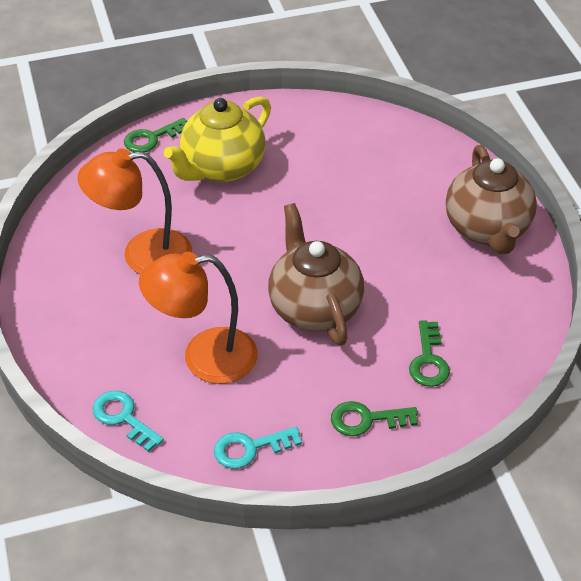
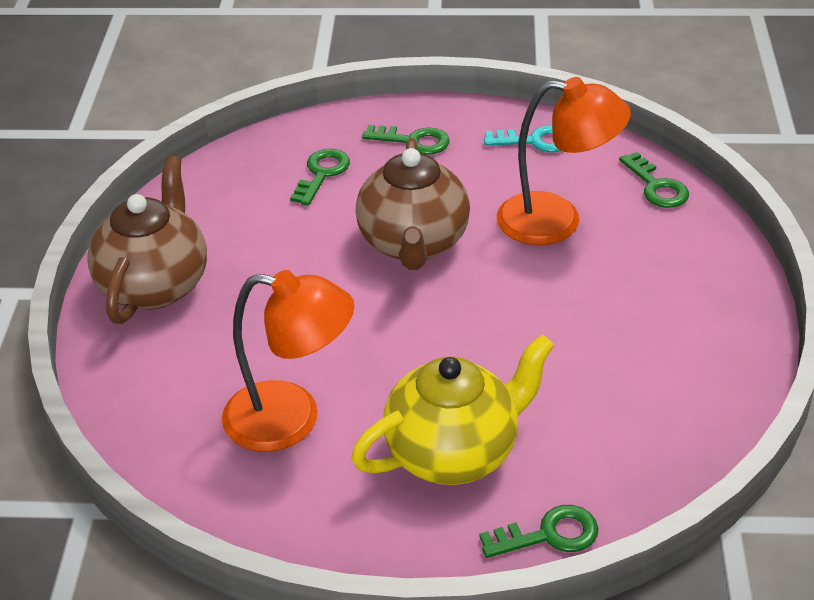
camera: 160 degrees left, 5 degrees down
orange lamp [77,148,192,274] -> orange lamp moved to [222,270,355,452]
turquoise key [93,391,164,452] -> green key [619,152,689,208]

